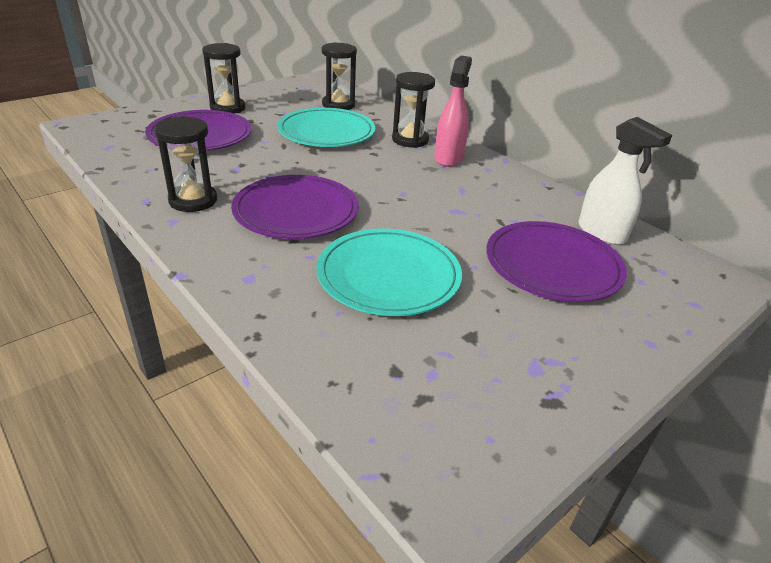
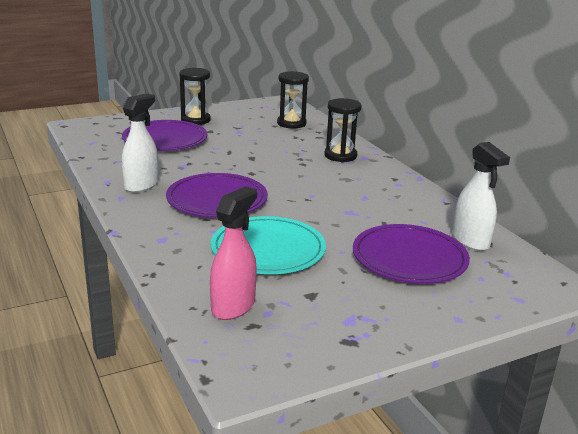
camera: 15 degrees right, 10 degrees down
black hourglass [154,116,217,212] -> white spray bottle [122,93,158,193]
turquoise plate [277,108,375,147] -> none
pink spray bottle [435,56,472,167] -> pink spray bottle moved to [210,186,257,320]

